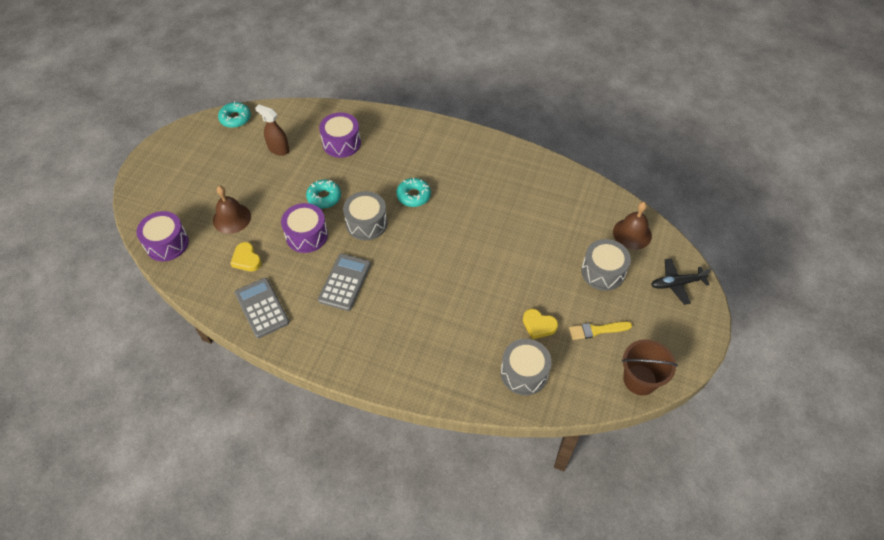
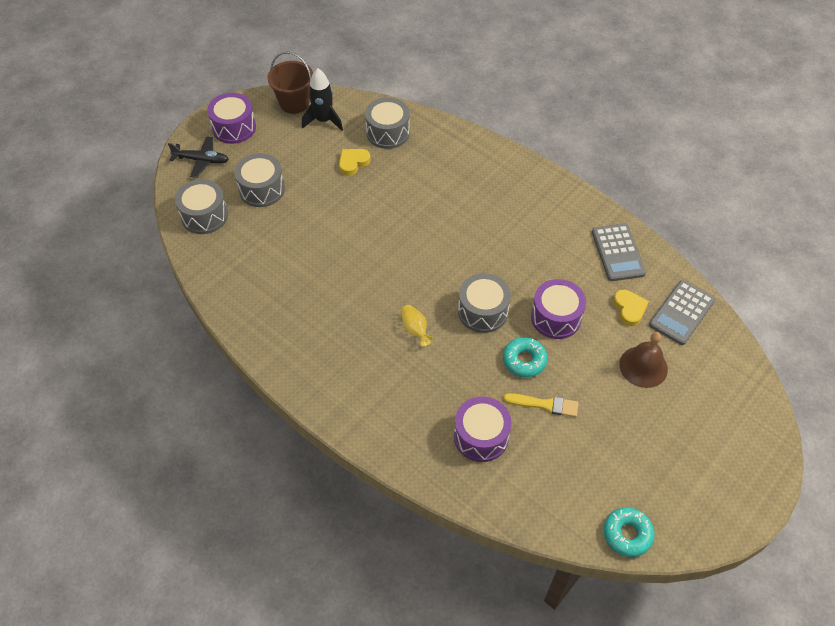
camera: 160 degrees left, 0 degrees up
purple drum [136,211,189,261] -> purple drum moved to [207,93,256,144]
brown spray bottle [255,104,290,156] -> none
grey calculator [318,254,371,311] -> grey calculator moved to [649,280,716,345]
turquoise donut [396,178,431,207] -> yellow vase [401,305,433,346]
yellow heart [523,309,558,339] -> yellow heart turned 90 degrees counterclockwise [339,149,371,176]
yellow brush [569,321,632,340] -> yellow brush moved to [504,393,578,417]
brown bell [613,202,652,250] -> grey drum [175,179,228,234]
none -> black rocket [302,68,343,131]

